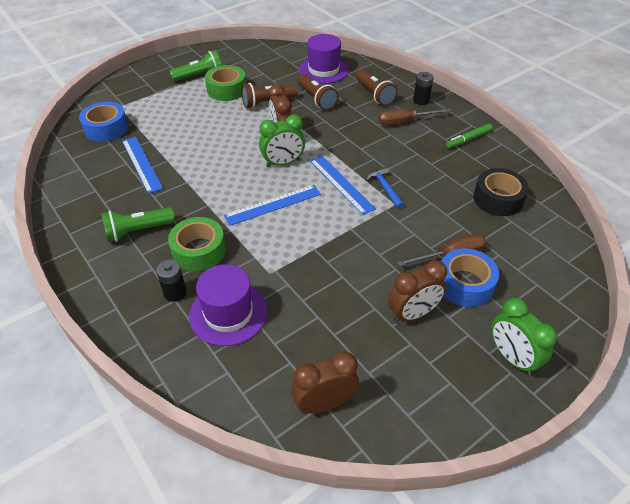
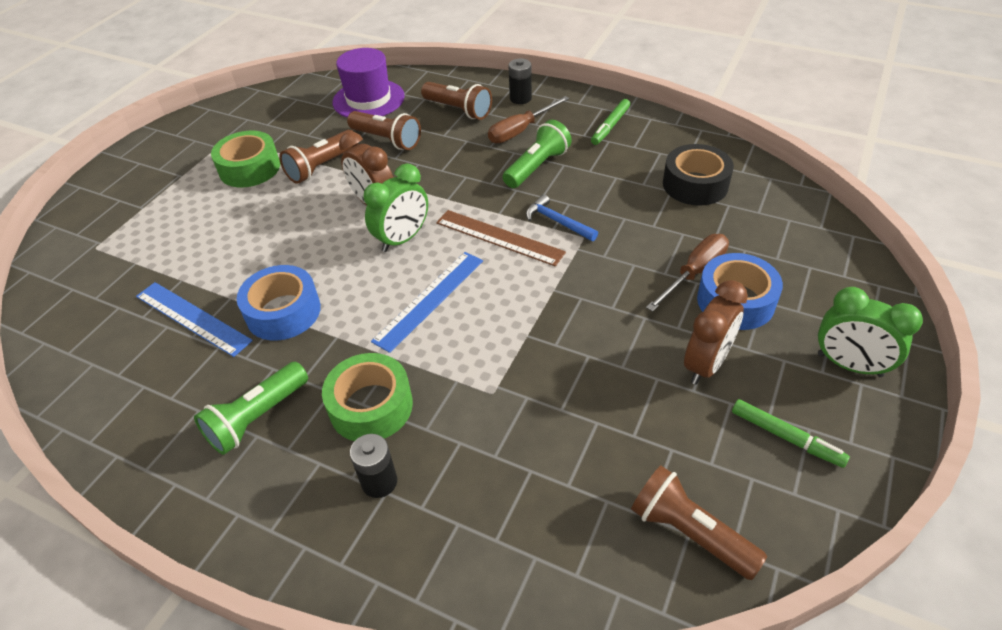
camera: 25 degrees left, 0 degrees up
blue tape [79,102,128,142] -> blue tape moved to [237,265,321,341]
green flashlight [169,50,222,82] -> green flashlight moved to [503,120,572,188]
purple hat [189,264,267,346] -> none
brown clock [291,351,359,414] -> brown flashlight [631,465,767,580]
blue ruler [310,156,376,215] -> brown ruler [436,210,566,266]
none -> green marker [732,399,850,468]

